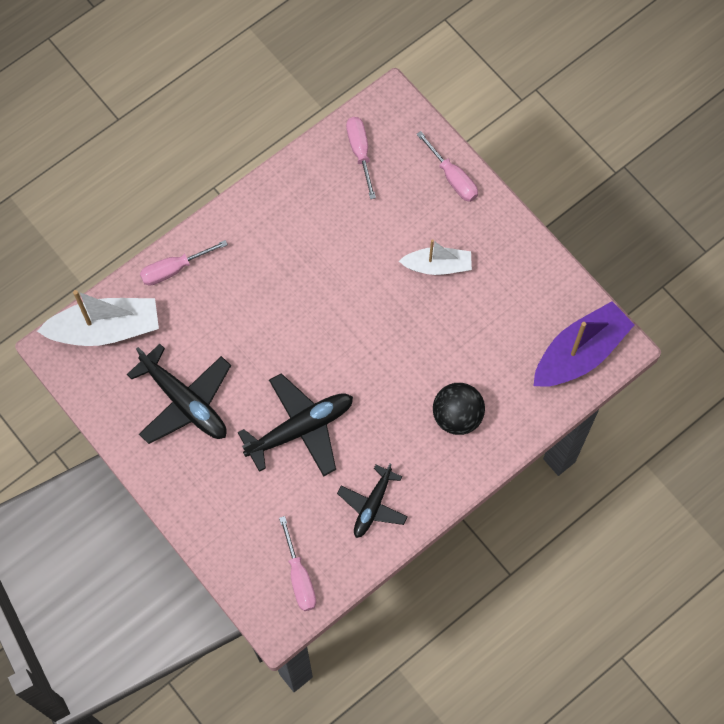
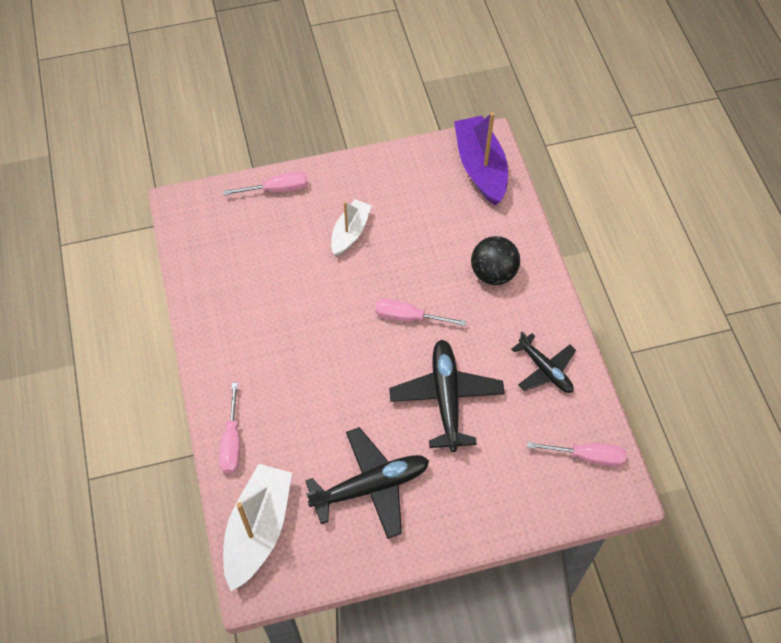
camera: 65 degrees left, 10 degrees down
pink screwdriver [346,117,376,199] -> pink screwdriver moved to [375,299,466,326]

